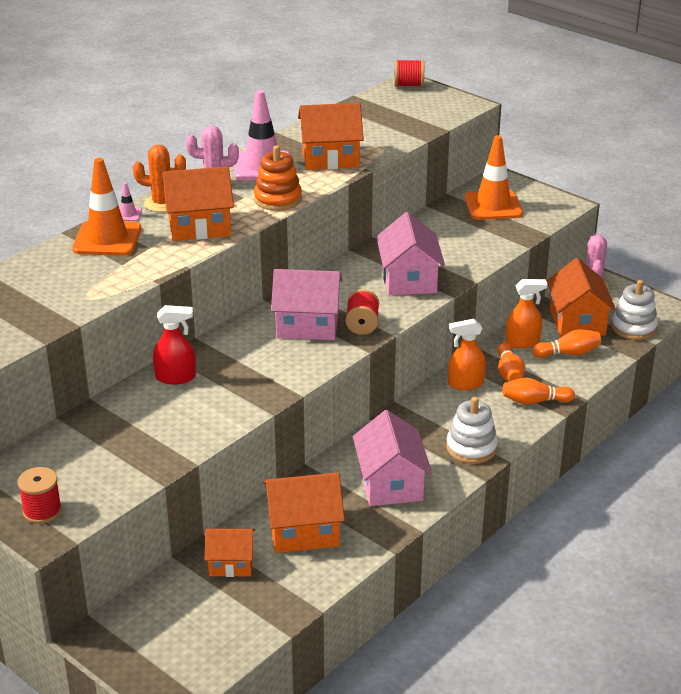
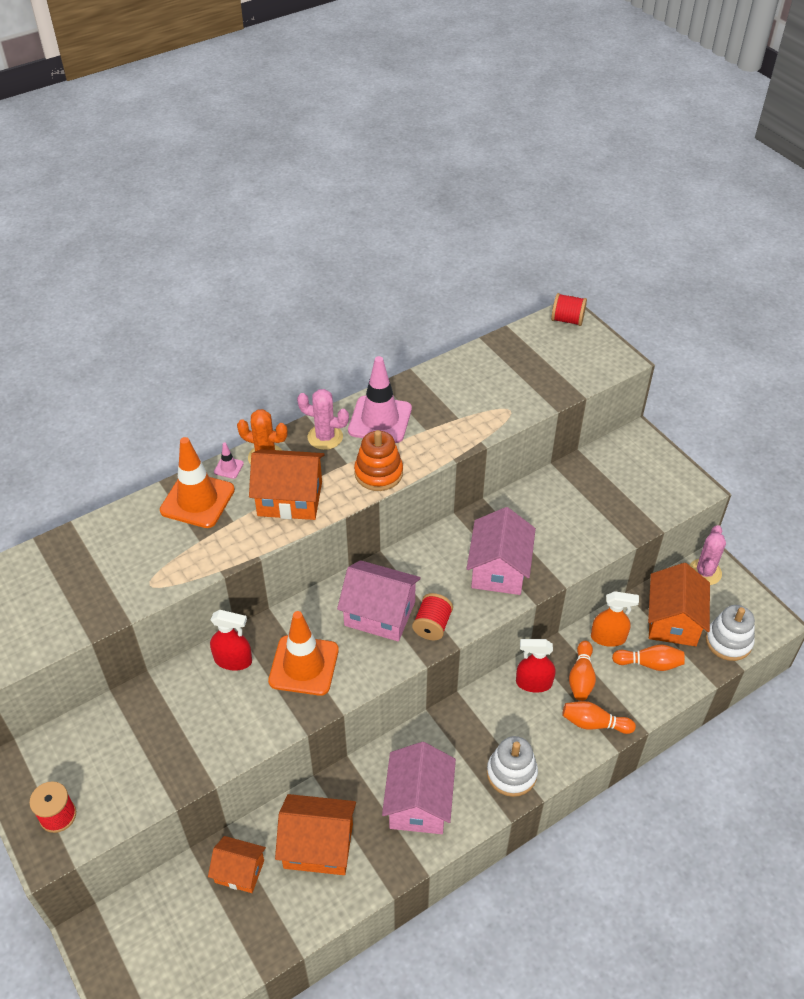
camera: 15 degrees right, 15 degrees up
orange house [298,103,364,170] -> none
orange spray bottle [448,319,486,390] -> red spray bottle [516,639,556,693]
orange traffic cone [464,135,523,220] -> orange traffic cone moved to [268,611,339,696]

